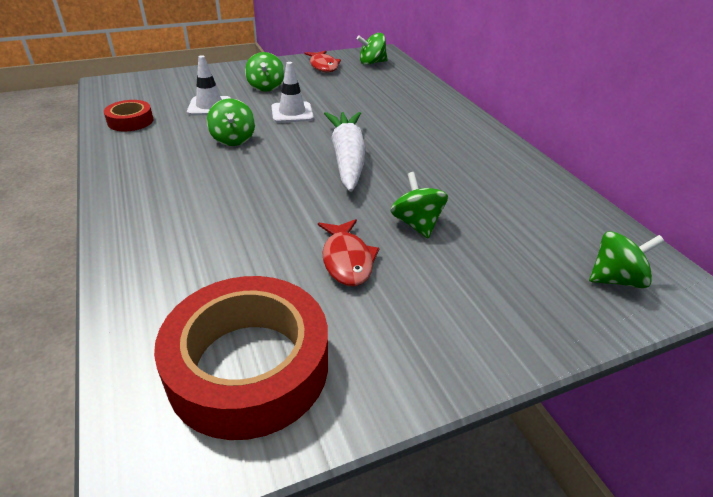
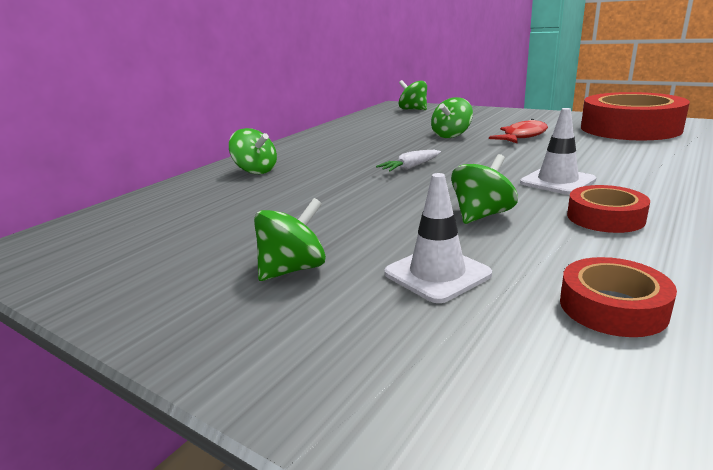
camera: 120 degrees left, 15 degrees down
white traffic cone [271,62,314,123] -> white traffic cone moved to [520,108,596,195]
red fish [304,51,341,72] -> none
white carrot [324,112,366,192] -> white carrot [376,150,441,172], size x0.47
green spinning top [357,33,388,65] -> green spinning top moved to [229,128,277,174]
none -> red tape [567,185,650,233]

